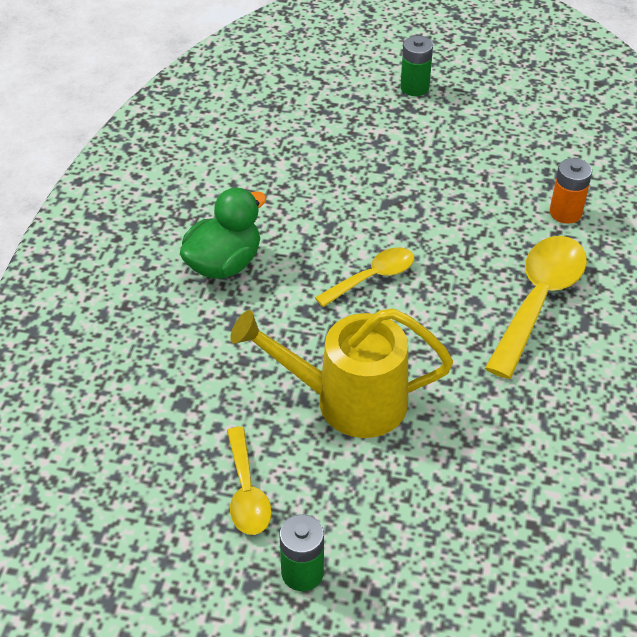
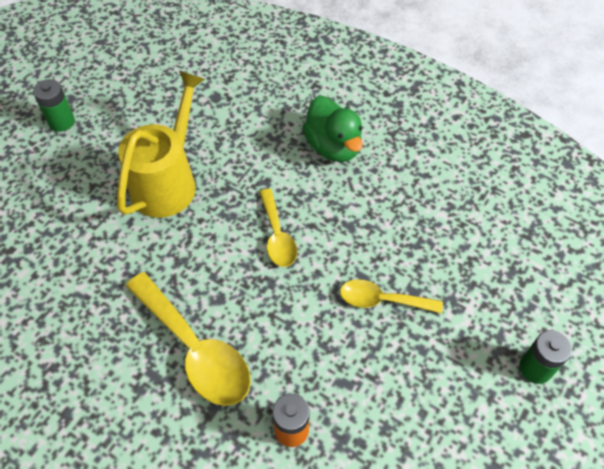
camera: 110 degrees right, 10 degrees up
yellow spoon [227,427,272,535] -> yellow spoon moved to [340,279,443,314]

